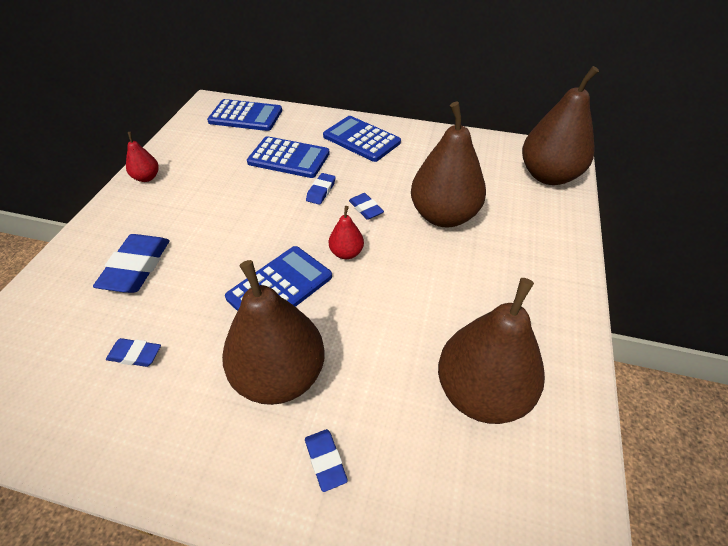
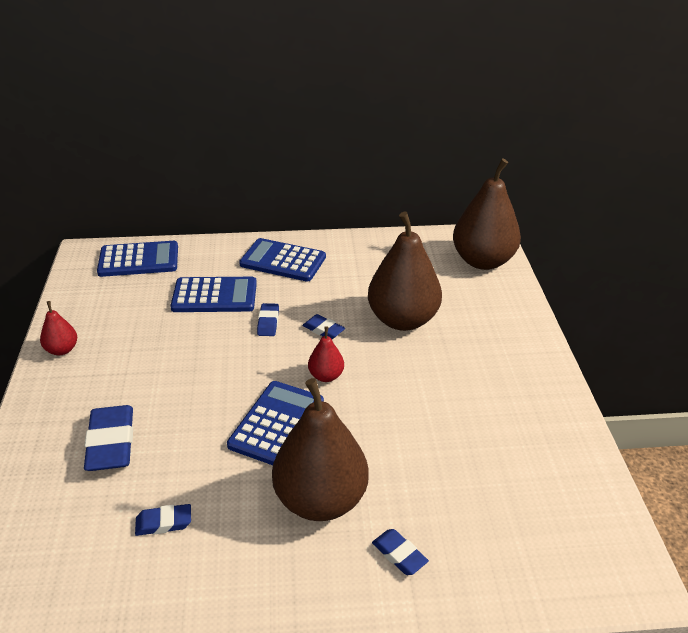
camera: 20 degrees left, 10 degrees down
brown pear [438,278,545,424] -> none

